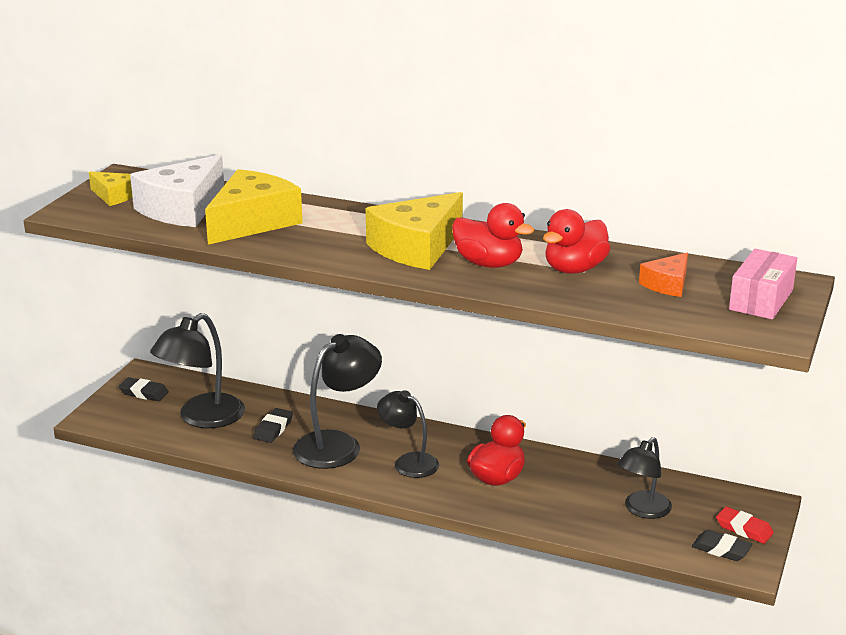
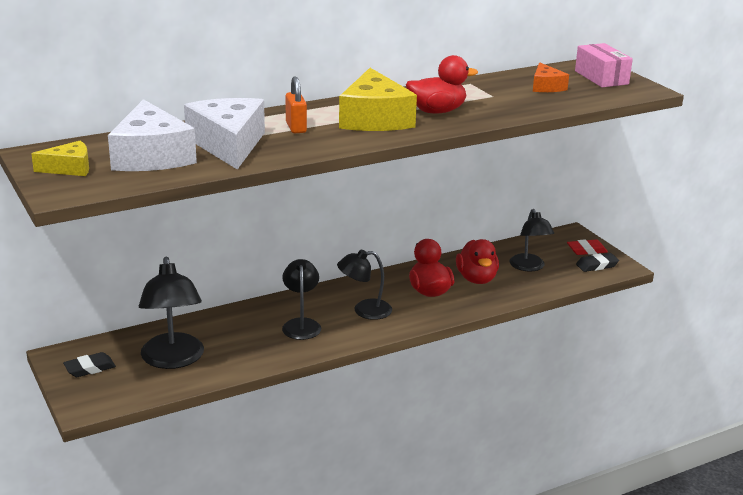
camera: 50 degrees left, 0 degrees up
yellow cheese [205,169,302,245] -> white cheese [184,98,265,169]
black eraser [253,408,293,443] -> none
black lamp [293,334,382,469] -> black lamp [282,259,321,340], size x0.65
red duck [543,209,611,274] -> red duck moved to [456,239,499,284]
none -> orange padlock [285,76,307,133]

